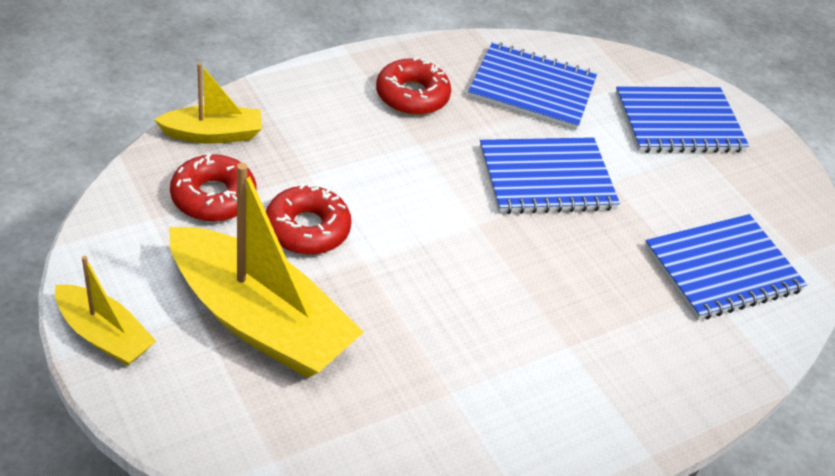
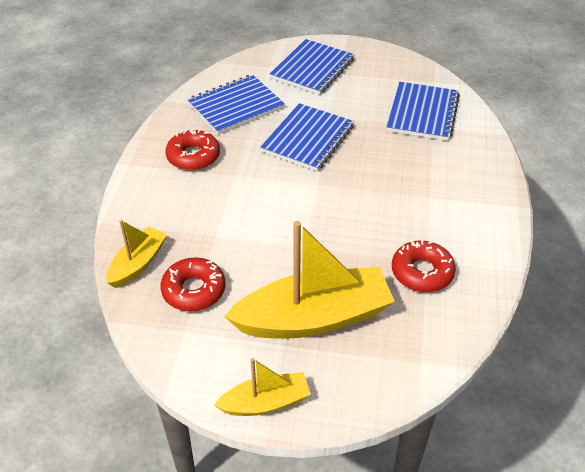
camera: 45 degrees left, 0 degrees up
red donut [266,184,352,255] -> red donut moved to [392,240,456,292]

